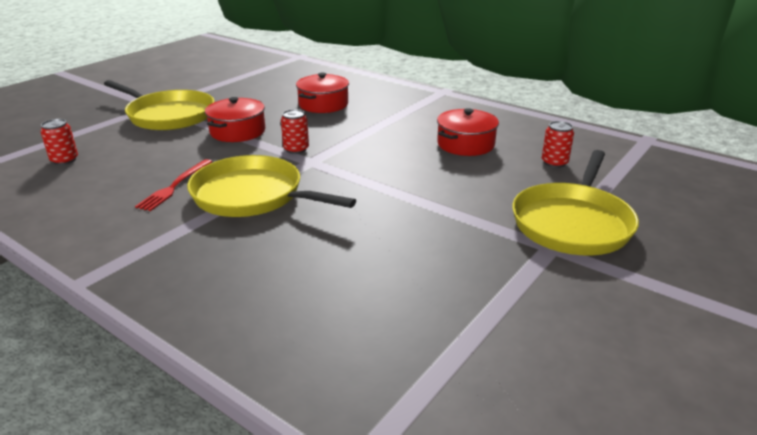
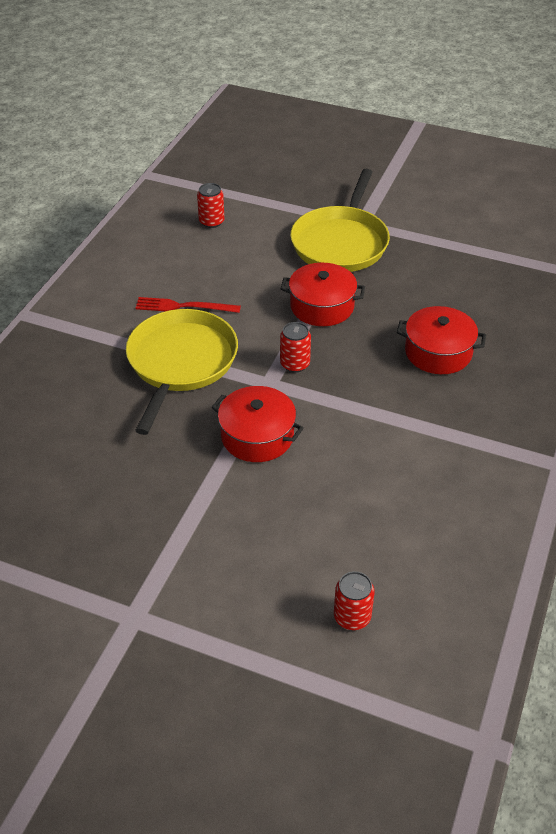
camera: 75 degrees right, 15 degrees up
red pot [437,108,499,156] -> red pot moved to [212,386,304,462]
yellow pan [512,150,639,256] -> none

